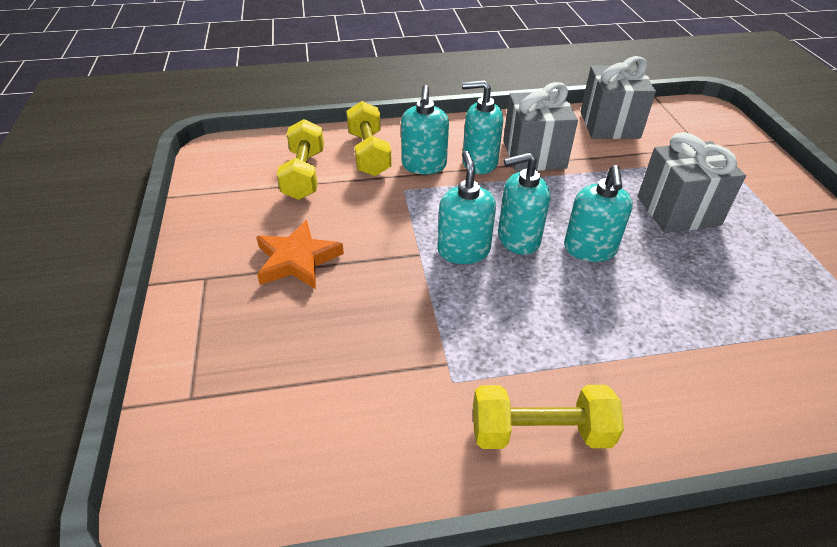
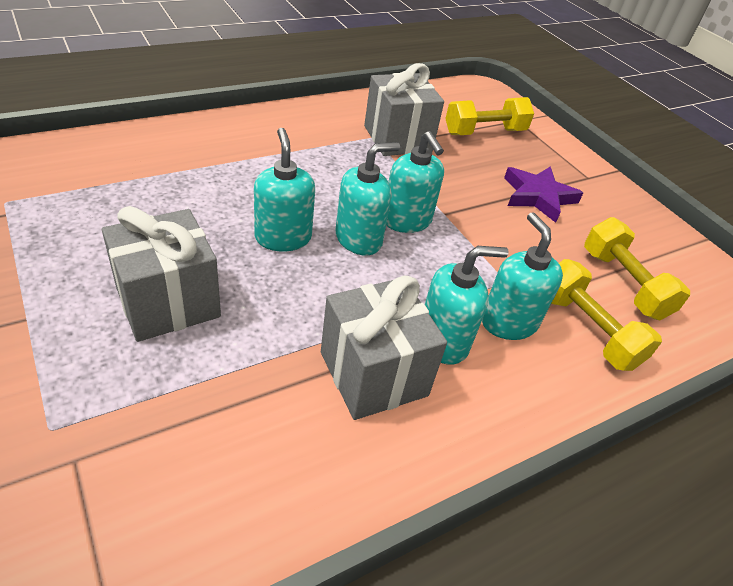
camera: 155 degrees right, 0 degrees up
orange star [256,220,344,289] -> purple star [504,166,583,223]
yellow dumbbell [473,385,624,449] -> yellow dumbbell moved to [445,97,534,135]
grey gift [580,56,656,139] -> grey gift moved to [364,63,444,156]

